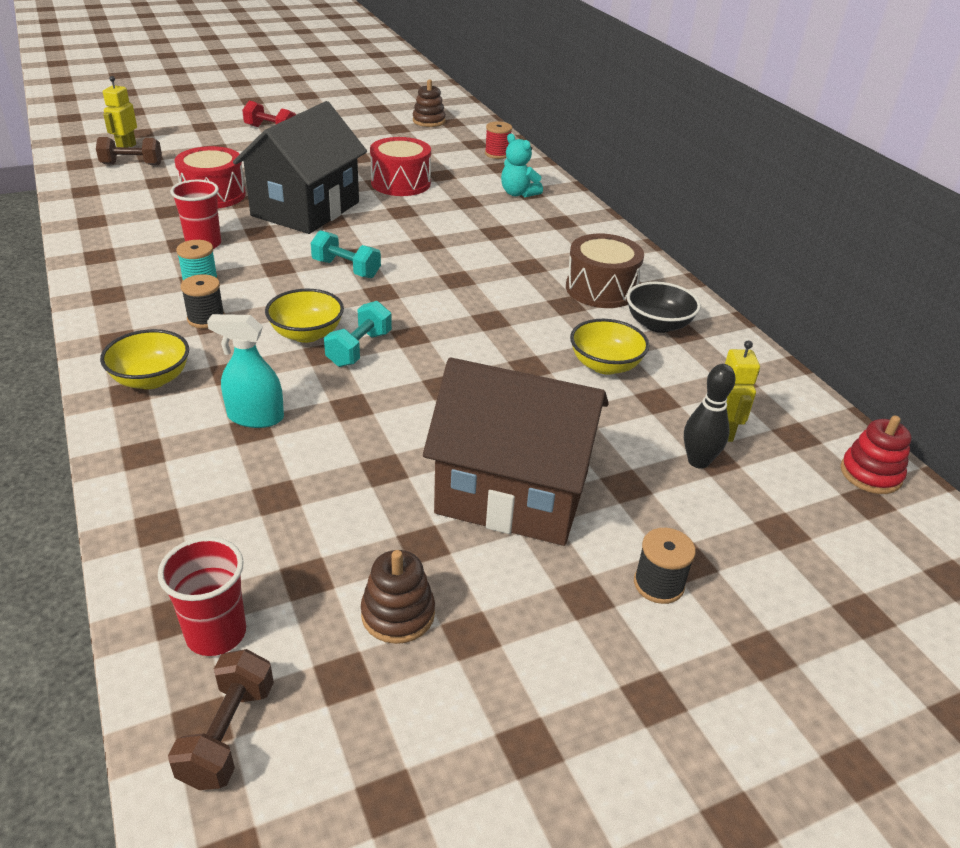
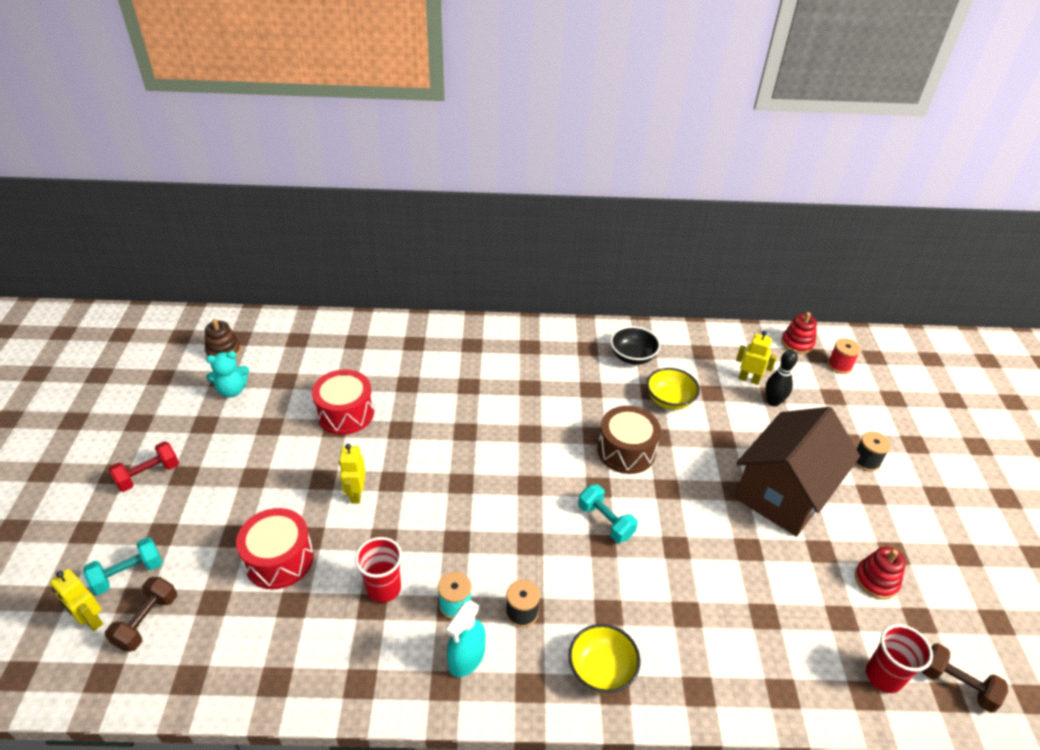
camera: 65 degrees left, 5 degrees up
turquoise spray bottle [207,314,284,428] -> turquoise spray bottle moved to [446,600,486,677]
black house [233,101,367,234] -> yellow robot [339,444,366,504]
yellow bowl [265,289,344,343] -> none
turquoise dumbbell [311,230,381,278] -> turquoise dumbbell moved to [83,537,163,595]
brown stacking toy [361,550,435,644] -> red stacking toy [855,547,906,599]
red spool [485,122,512,159] -> red spool moved to [828,338,861,374]
turquoise teddy bear [501,134,543,197] -> turquoise teddy bear moved to [206,351,249,397]
brown drum [566,234,644,308] -> brown drum moved to [597,406,661,474]

